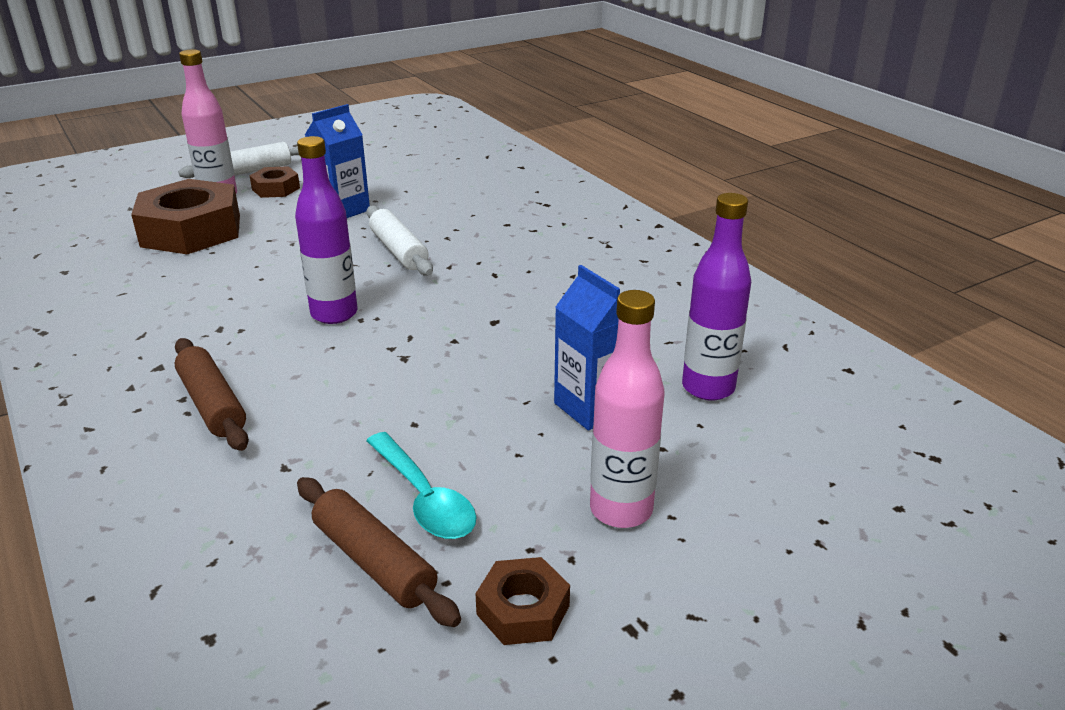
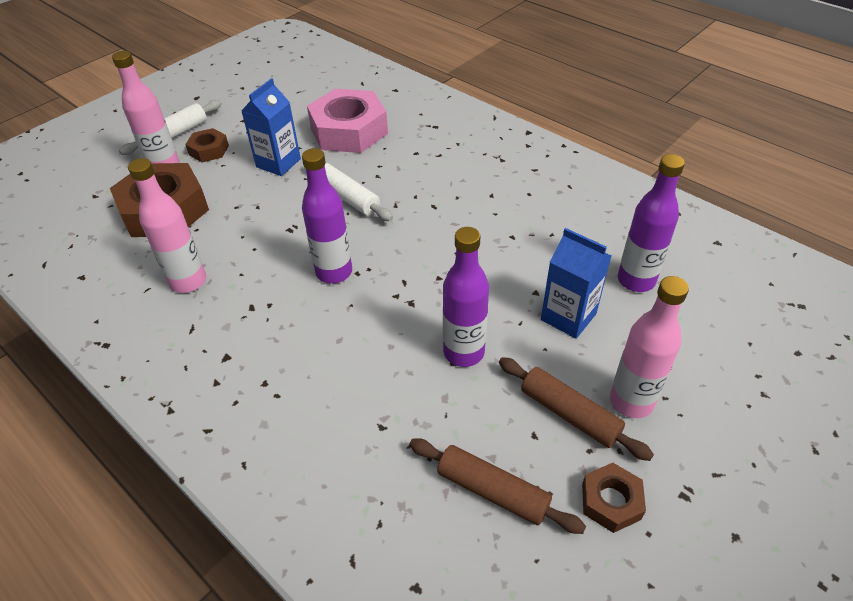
camera: 15 degrees left, 15 degrees up
brown rolling pin [175,338,249,451] -> brown rolling pin moved to [499,357,654,461]
turquoise spoon [366,432,477,539] -> none
none -> pink bottle [128,158,206,293]
none -> pink nut [307,89,388,153]
none -> purple bottle [443,227,489,367]

